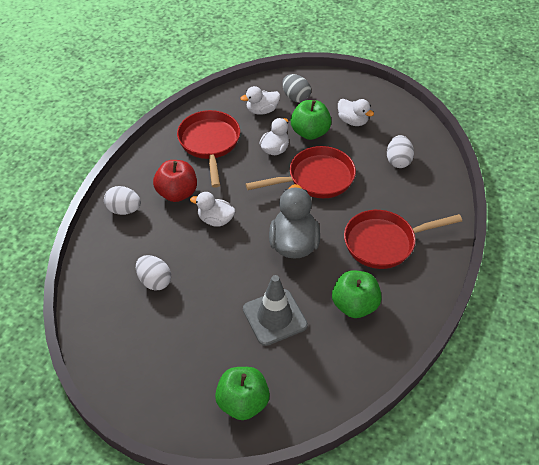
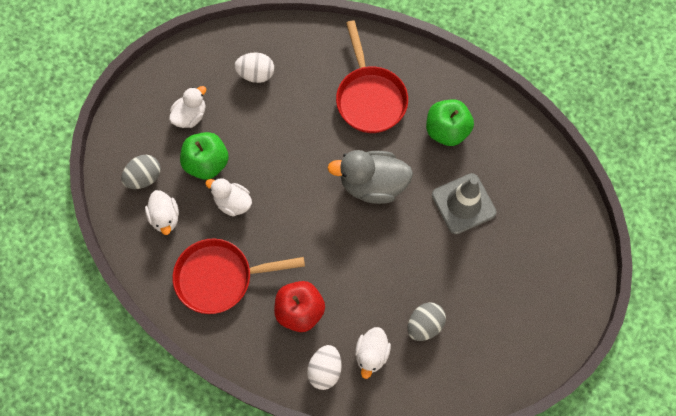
camera: 90 degrees left, 20 degrees up
white egg [136,255,171,291] -> grey egg [408,302,446,341]
white duck [190,192,235,227] -> white duck moved to [355,327,391,379]
green apple [215,367,270,420] -> none
red pan [245,146,356,198] -> none

